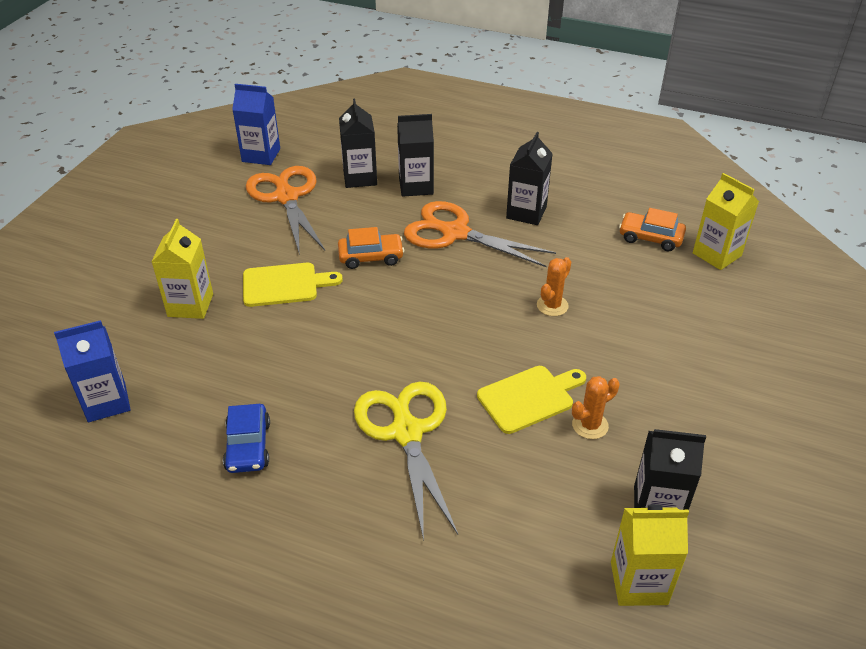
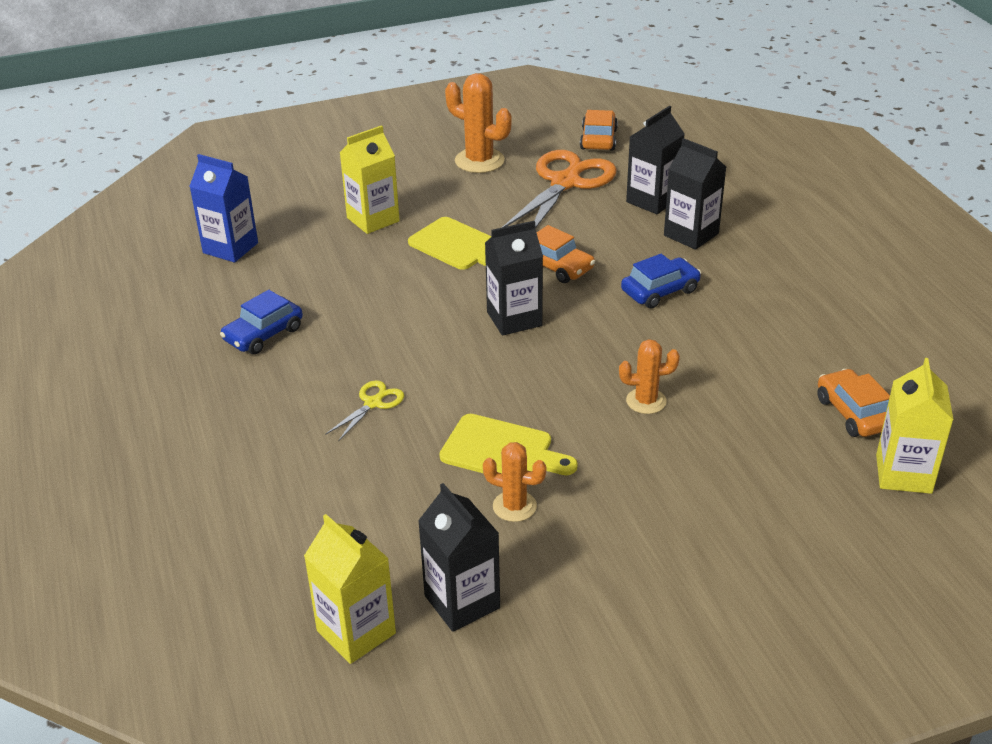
camera: 50 degrees right, 5 degrees down
blue carton [232,84,280,165] -> orange car [580,110,618,151]
yellow scissors [354,381,458,541] -> yellow scissors [325,380,404,442], size x0.45
orange scissors [404,201,556,268] -> blue car [621,254,701,308]
black carton [506,132,553,225] -> black carton moved to [485,221,543,336]
none -> orange cactus [445,73,512,173]

